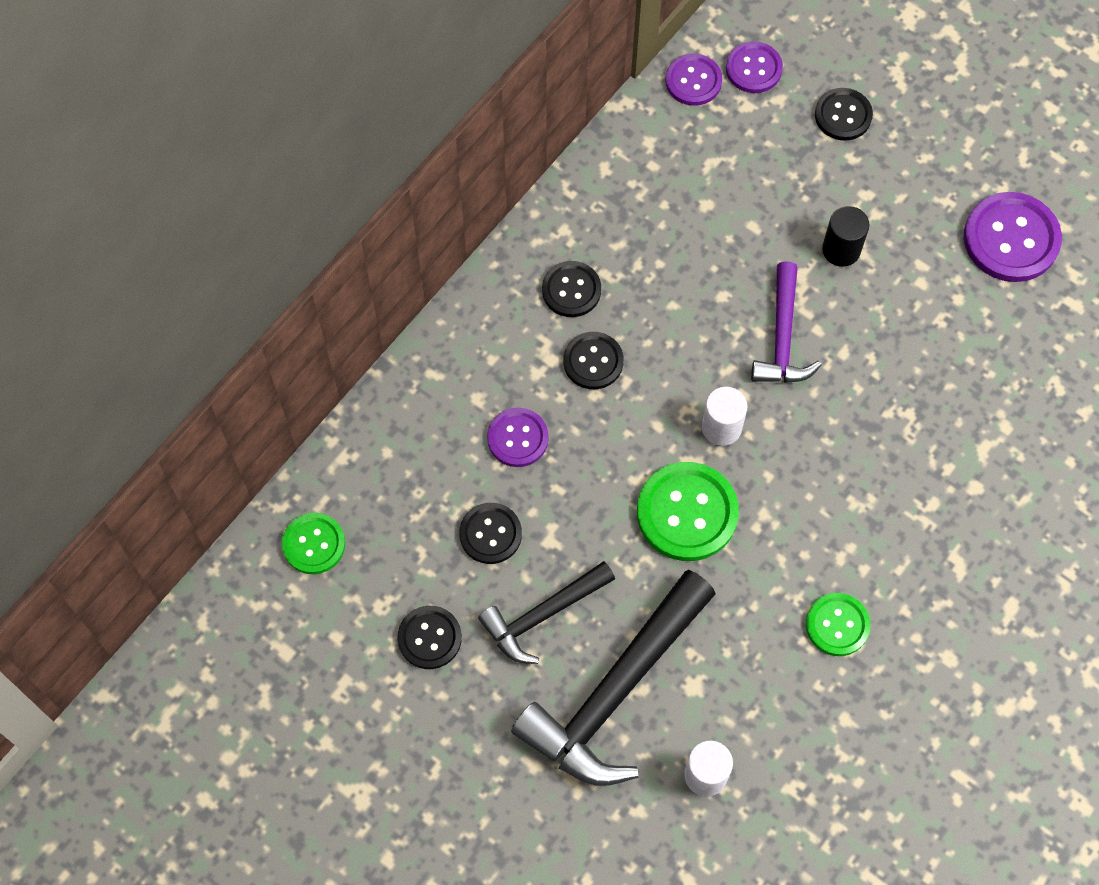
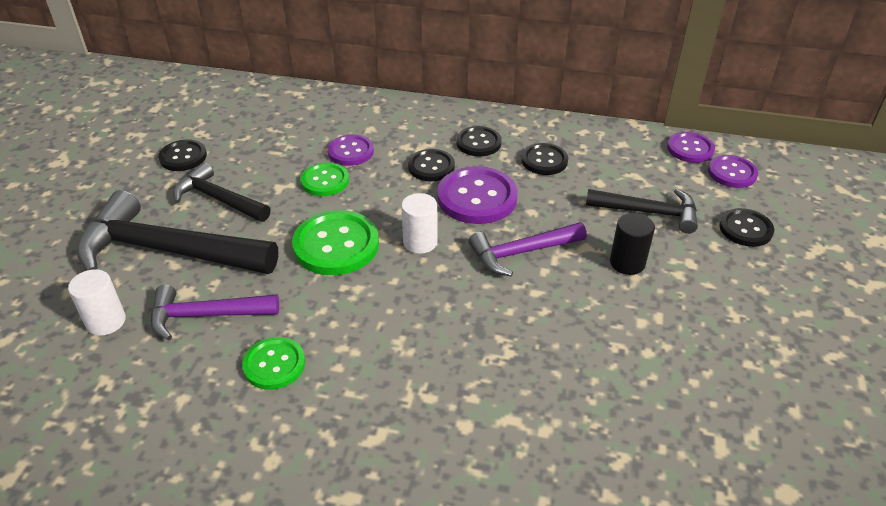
camera: 65 degrees right, 25 degrees down
green button [282,513,345,574] -> green button moved to [301,162,349,196]
black button [459,503,522,564] -> black button moved to [521,143,568,175]
purple button [964,192,1062,282] -> purple button moved to [437,166,518,224]
none -> purple hammer [151,285,279,340]
none -> black hammer [586,189,698,234]

